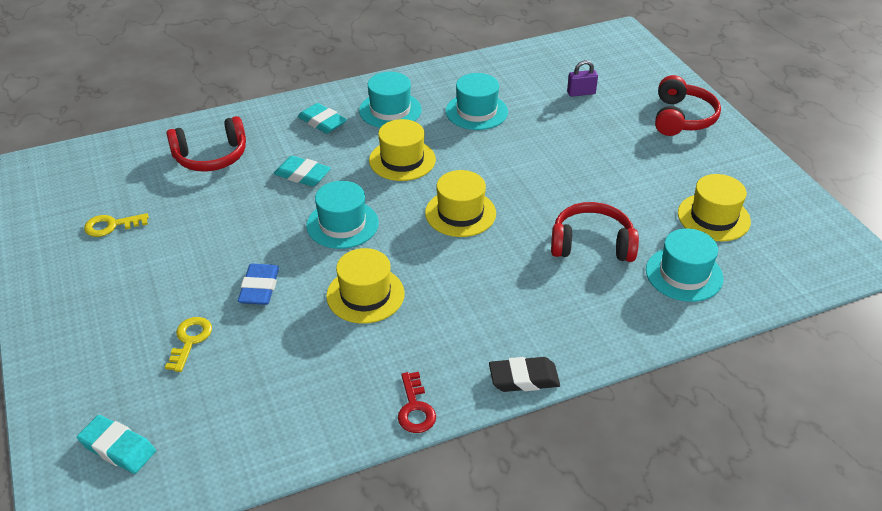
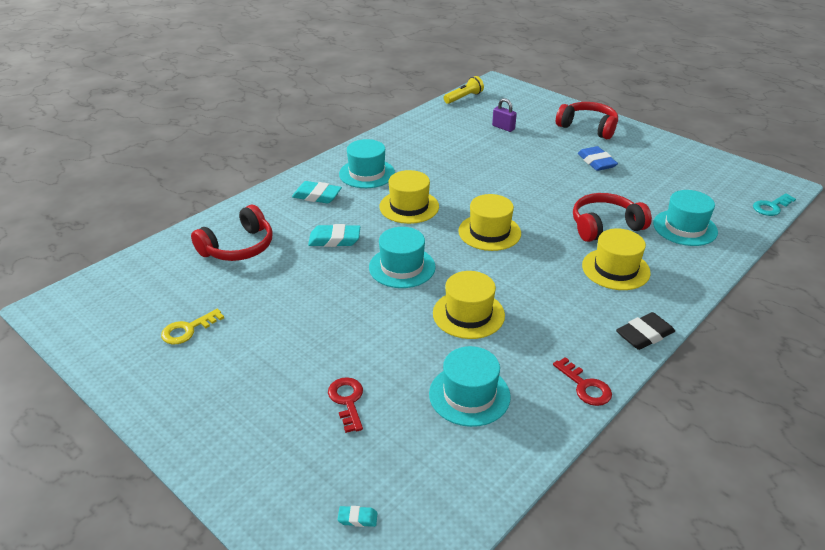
camera: 25 degrees left, 5 degrees down
turquoise eraser [77,415,156,474] -> turquoise eraser [338,506,378,527], size x0.50
yellow key [165,317,212,372] -> red key [328,377,363,433]
blue eraser [238,264,279,305] -> blue eraser moved to [578,146,618,171]
turquoise hat [446,73,508,130] -> turquoise hat moved to [429,346,511,427]
purple padlock [567,60,598,97] -> purple padlock turned 75 degrees clockwise [492,98,517,132]
red headphones [655,75,721,136] -> red headphones turned 45 degrees counterclockwise [556,102,618,139]
yellow hat [678,174,751,241] -> yellow hat moved to [582,228,651,290]
none -> yellow flashlight [444,76,484,104]
none -> turquoise key [753,193,796,216]

